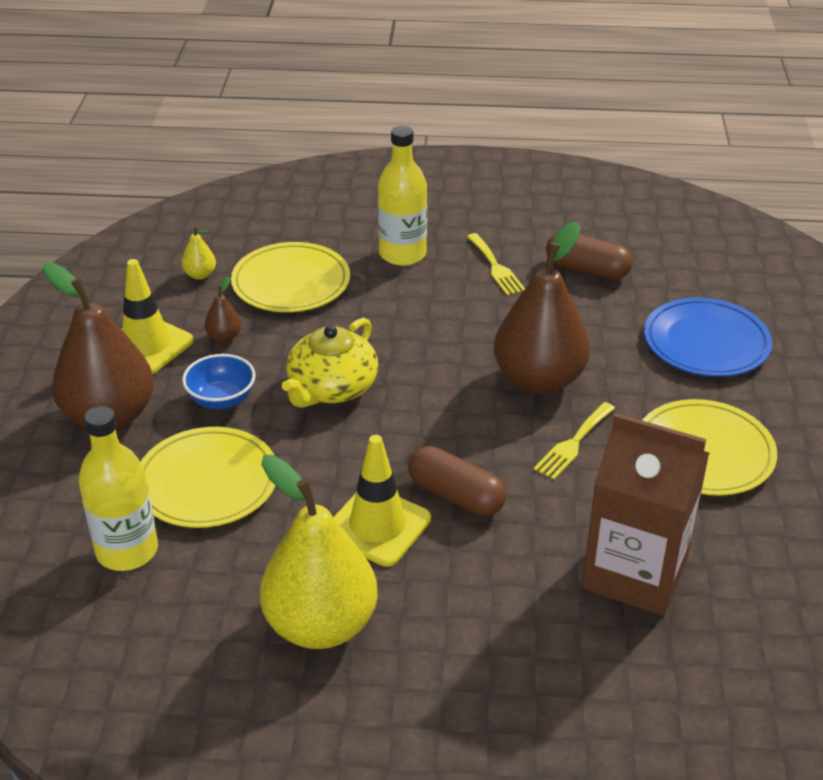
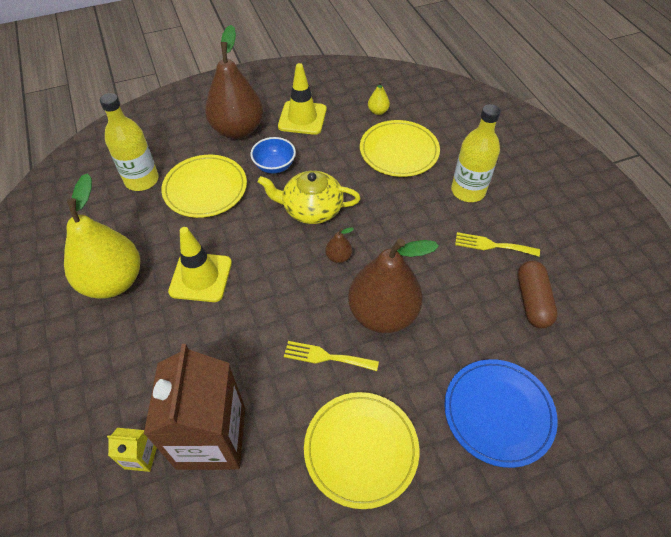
camera: 65 degrees right, 15 degrees up
brown pear [205,277,241,342] -> brown pear moved to [325,228,354,263]
brown capsule [408,446,506,516] -> none
yellow fork [467,233,525,296] -> yellow fork turned 60 degrees clockwise [455,232,540,256]
none -> yellow carton [107,428,157,472]

